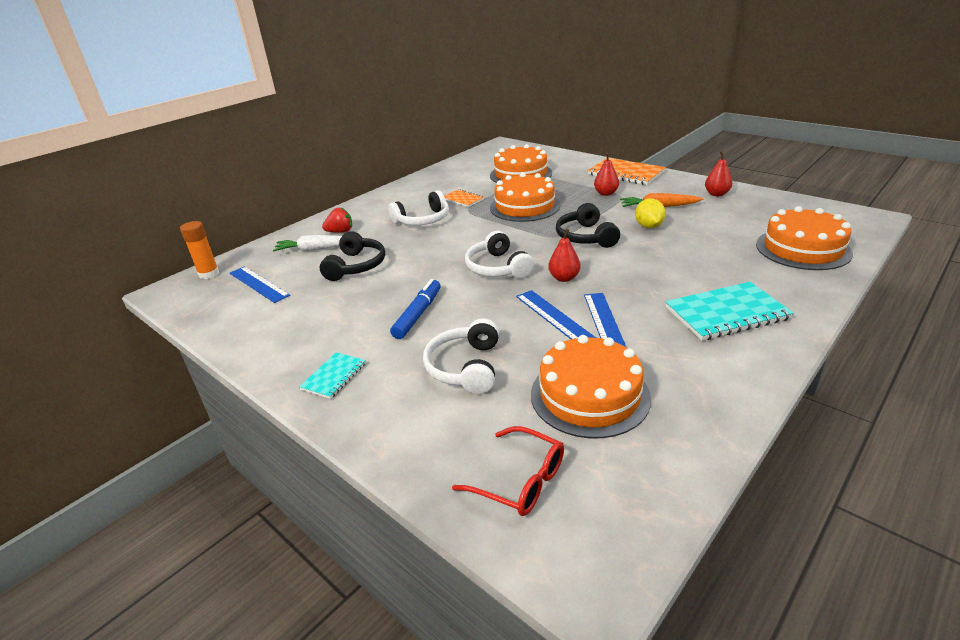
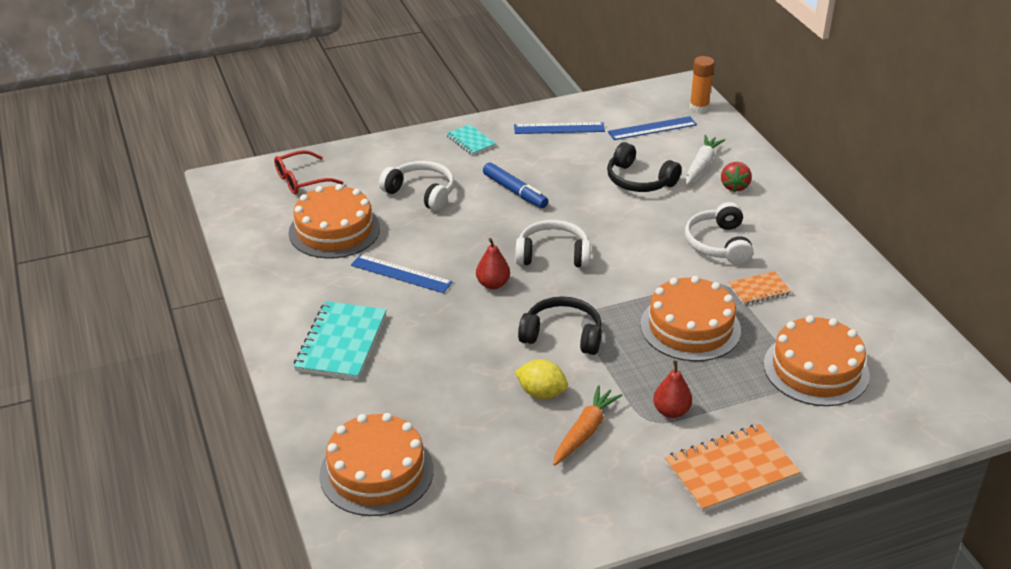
camera: 115 degrees right, 5 degrees up
blue ruler [516,290,596,339] -> blue ruler moved to [514,122,605,134]
red pear [705,151,732,196] -> none

